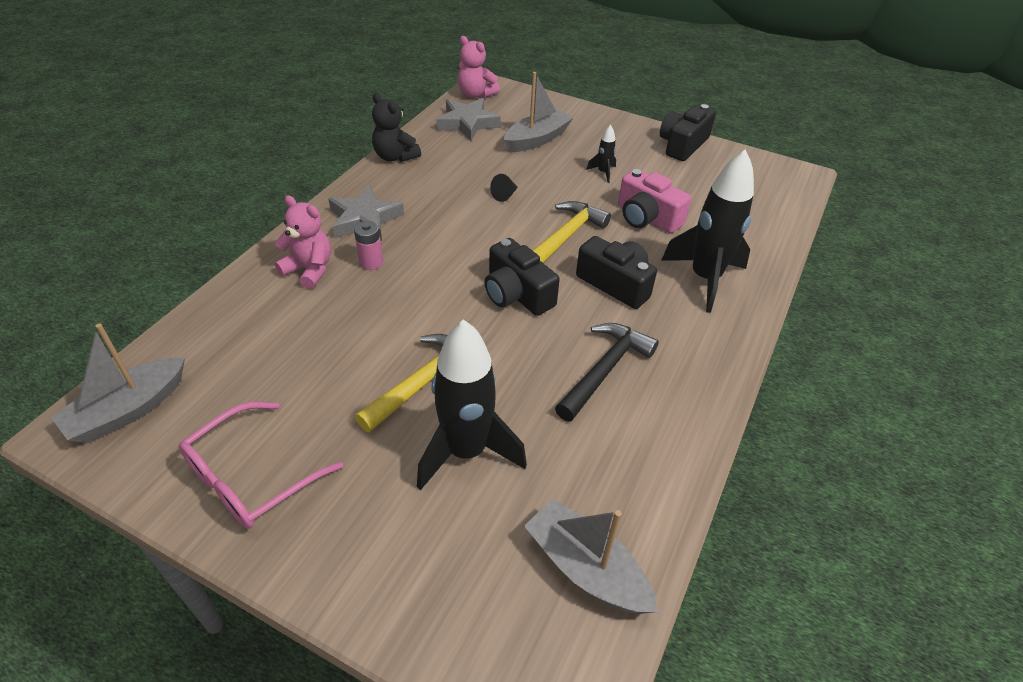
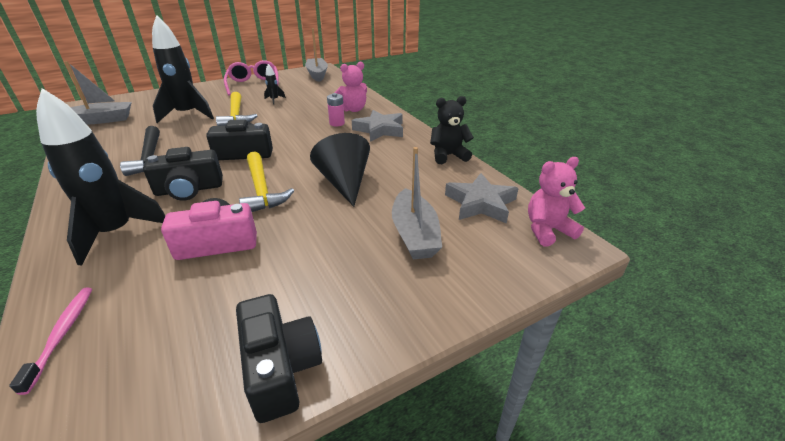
camera: 125 degrees right, 10 degrees down
black cone [490,174,518,202] -> black cone [310,133,370,207], size x2.35
black rocket [586,125,616,183] -> black rocket moved to [264,64,286,105]
none -> pink toothbrush [9,287,92,395]

